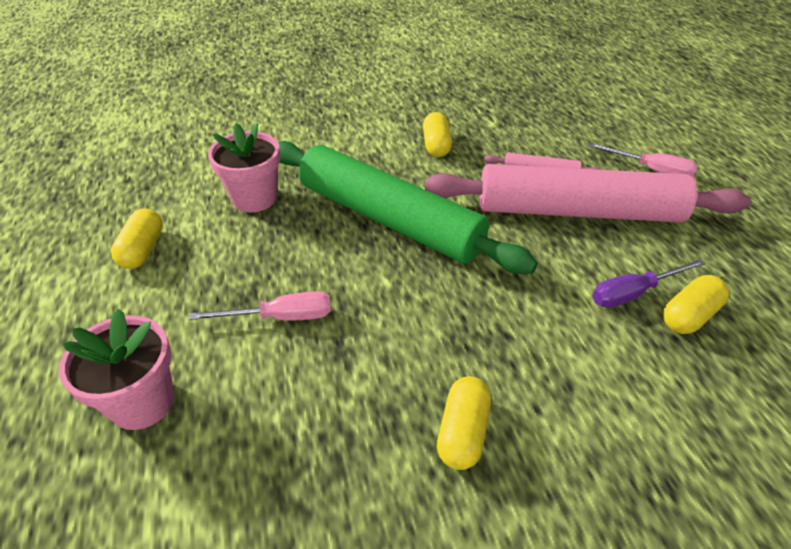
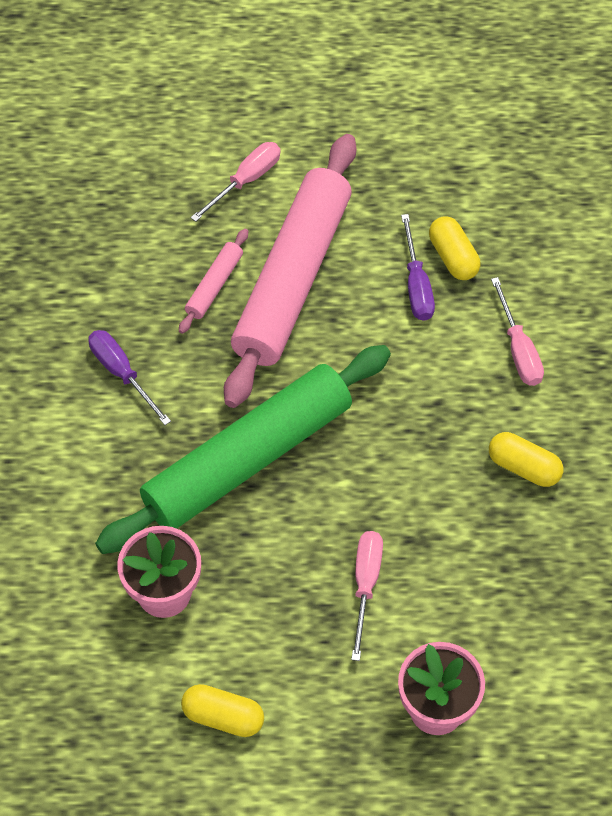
camera: 75 degrees left, 15 degrees up
yellow capsule [423,112,452,157] -> purple screwdriver [88,330,171,425]
none -> pink screwdriver [491,277,544,386]

